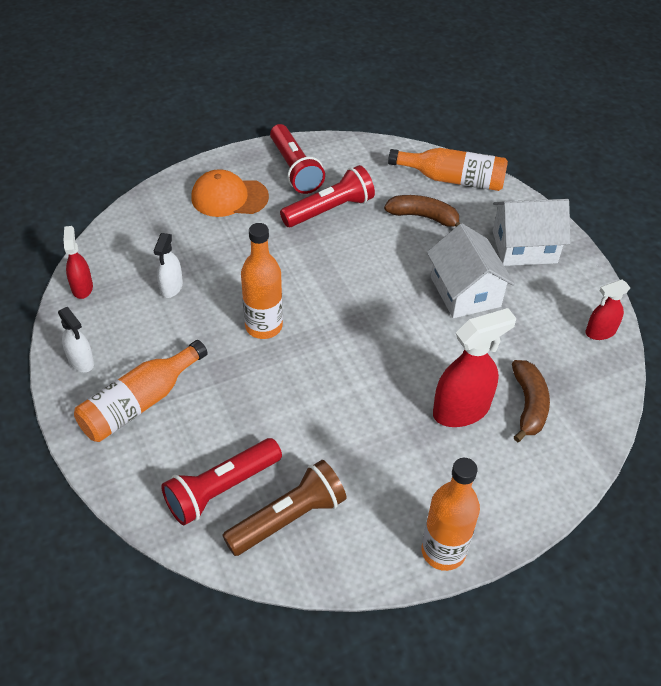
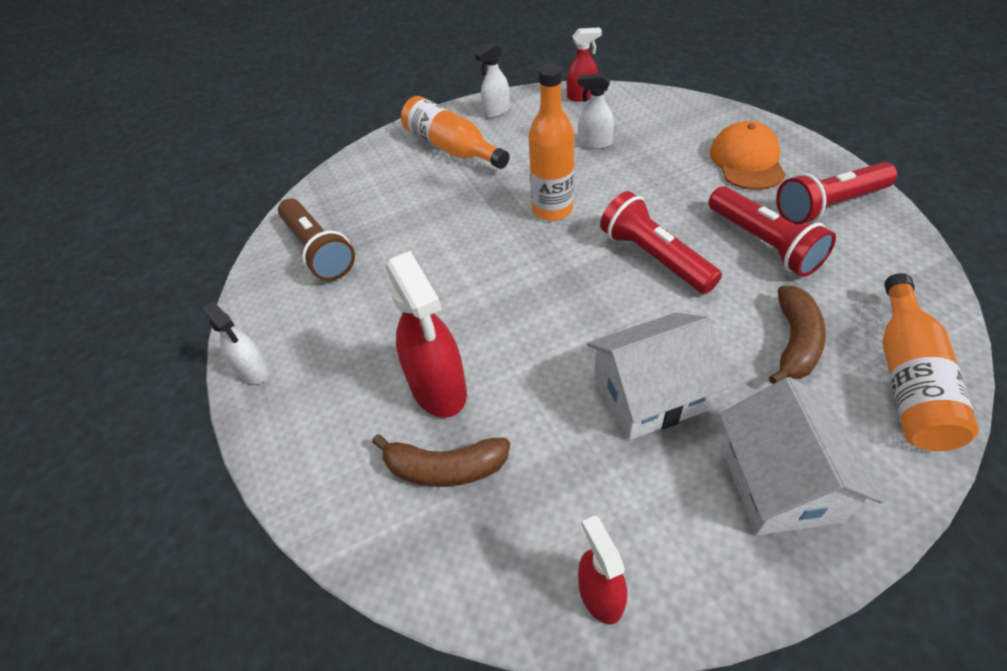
camera: 95 degrees right, 0 degrees up
red flashlight [161,438,282,525] -> red flashlight moved to [600,191,722,294]
orange bottle [421,458,480,571] -> white spray bottle [203,301,269,384]

